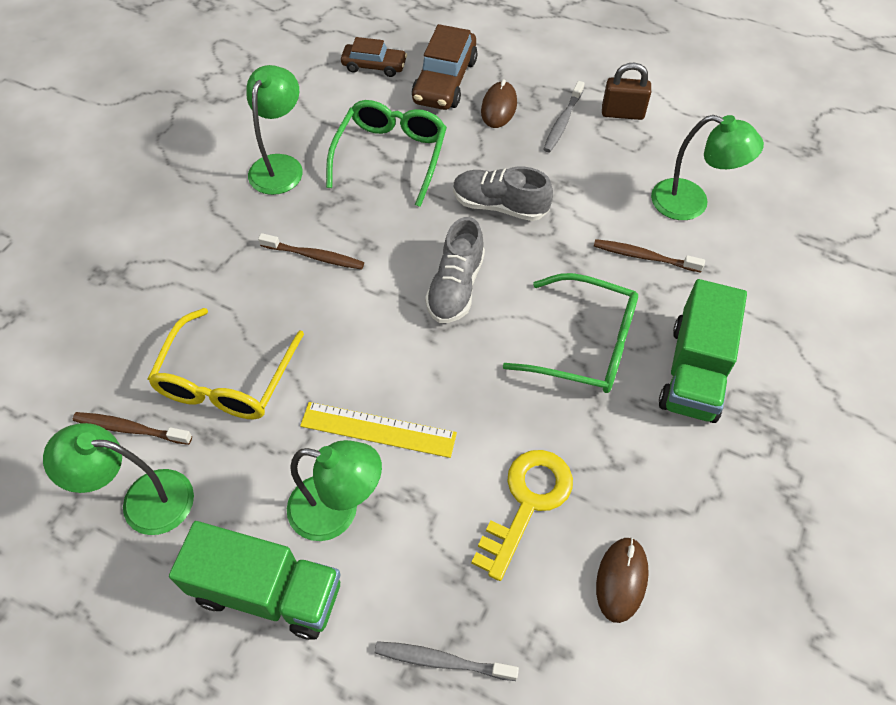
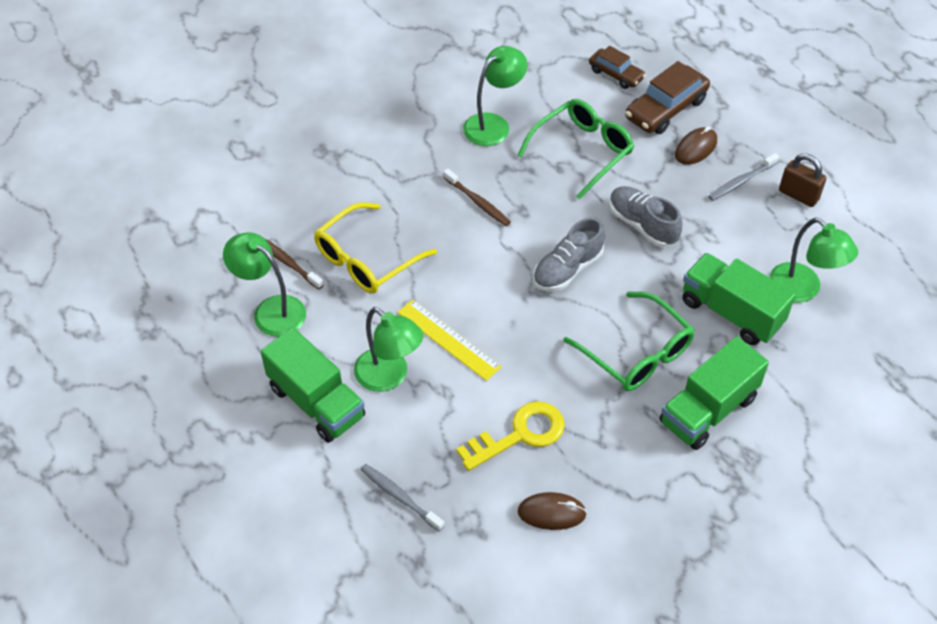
camera: 30 degrees right, 5 degrees down
brown toothbrush [594,239,705,273] -> green truck [682,253,796,345]
brown mouse [596,537,649,623] -> brown mouse turned 45 degrees clockwise [518,492,587,530]

